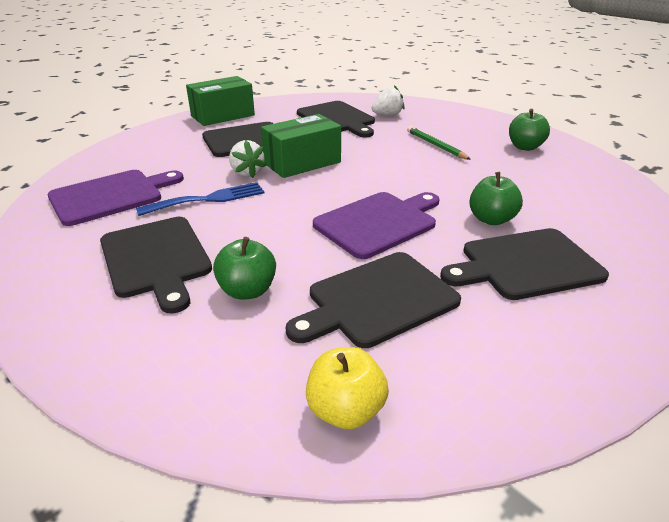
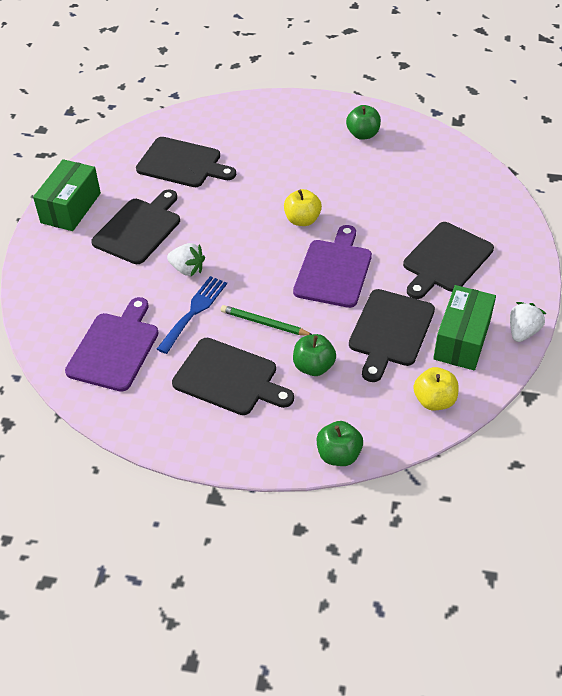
camera: 35 degrees left, 15 degrees up
green box [261,114,341,178] -> green box moved to [433,285,496,370]
white strawberry [372,85,405,115] -> white strawberry moved to [510,302,546,342]
green pencil [407,126,471,160] -> green pencil moved to [221,305,312,336]
green apple [469,172,523,225] -> green apple moved to [316,421,363,466]
none -> yellow apple [284,189,322,226]

